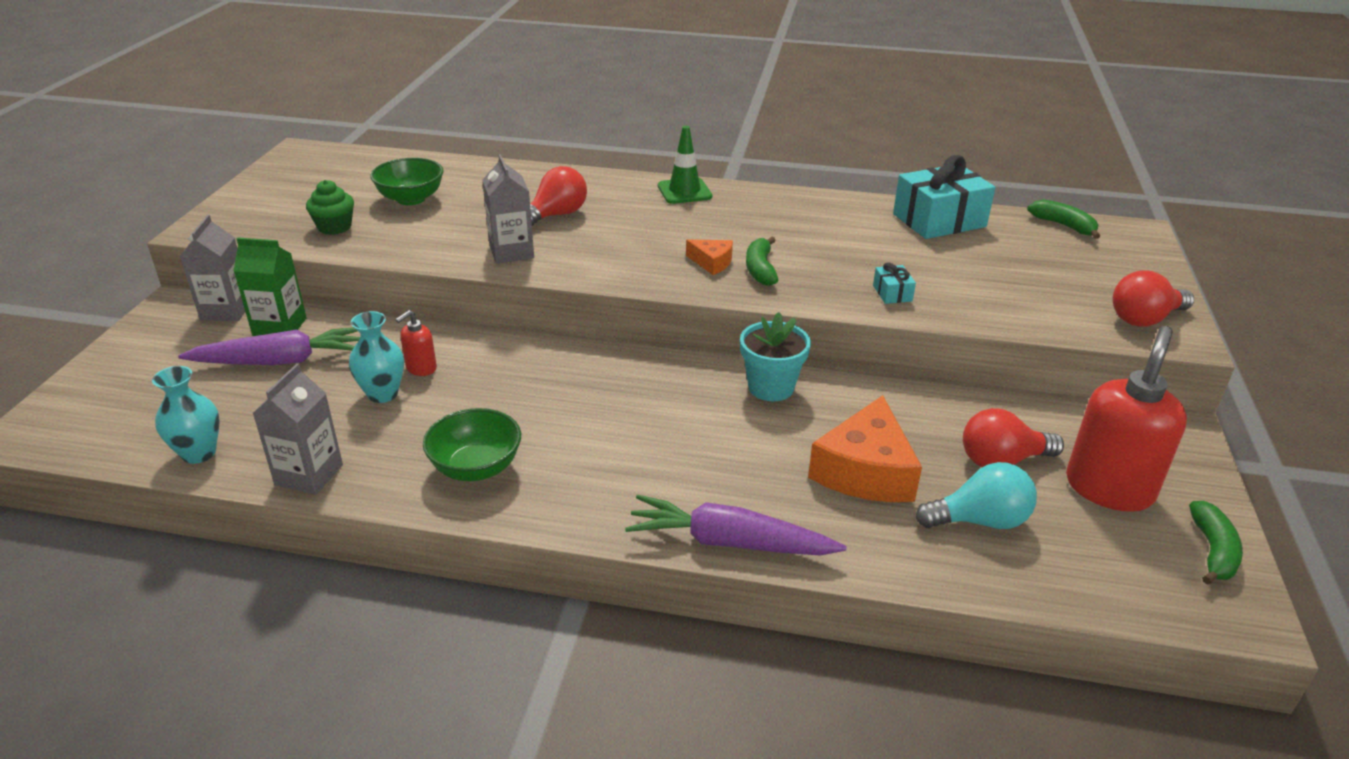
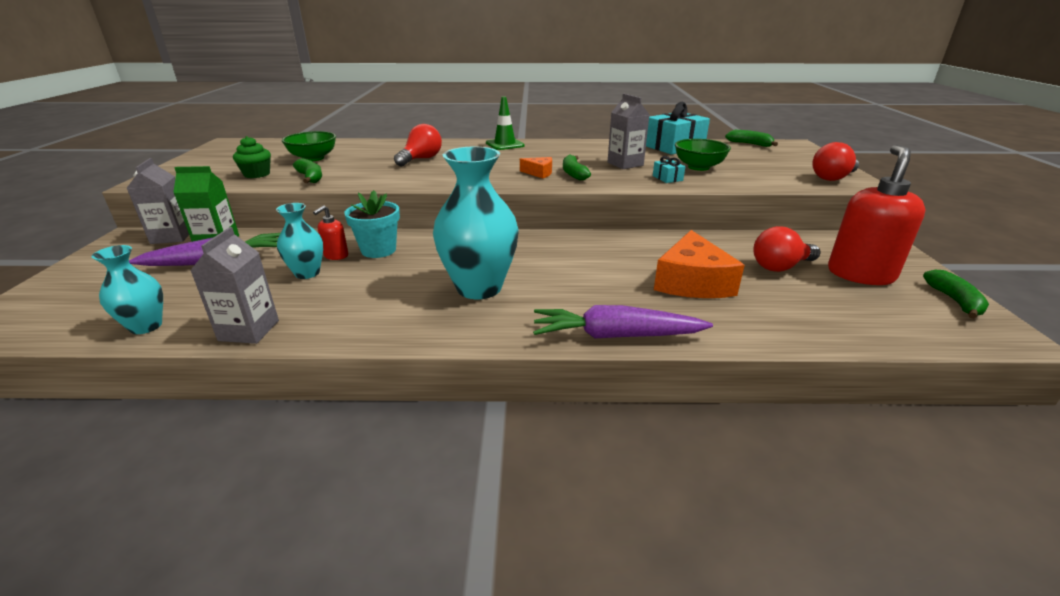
camera: 10 degrees left, 5 degrees down
green bowl [423,408,521,481] -> green bowl moved to [675,139,731,171]
grey carton [482,154,534,263] -> grey carton moved to [608,94,650,169]
turquoise flower pot [740,312,811,401] -> turquoise flower pot moved to [344,190,400,258]
turquoise light bulb [916,462,1037,529] -> none
none -> green banana [293,158,322,183]
none -> turquoise vase [433,147,519,299]

